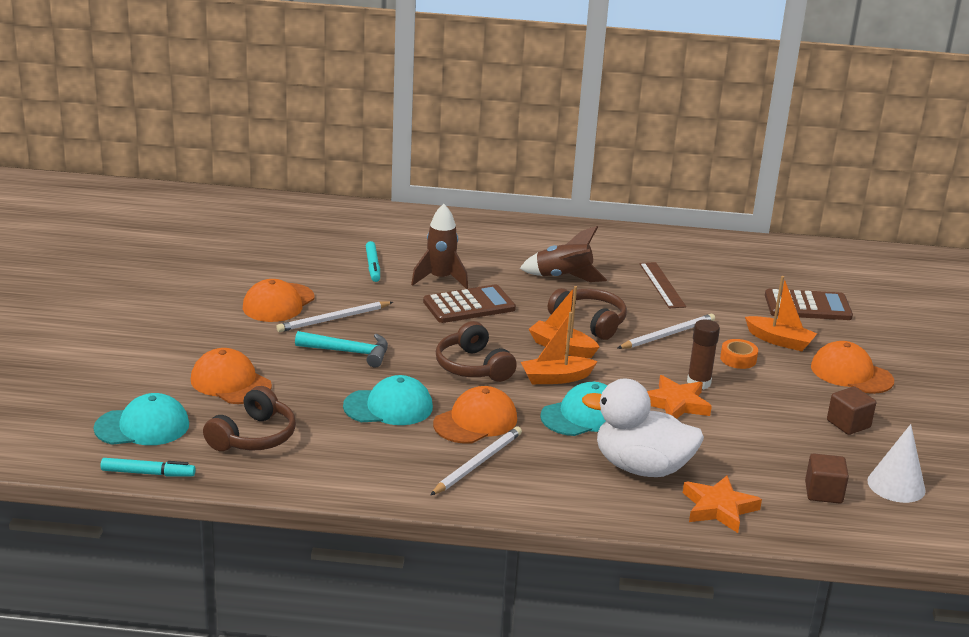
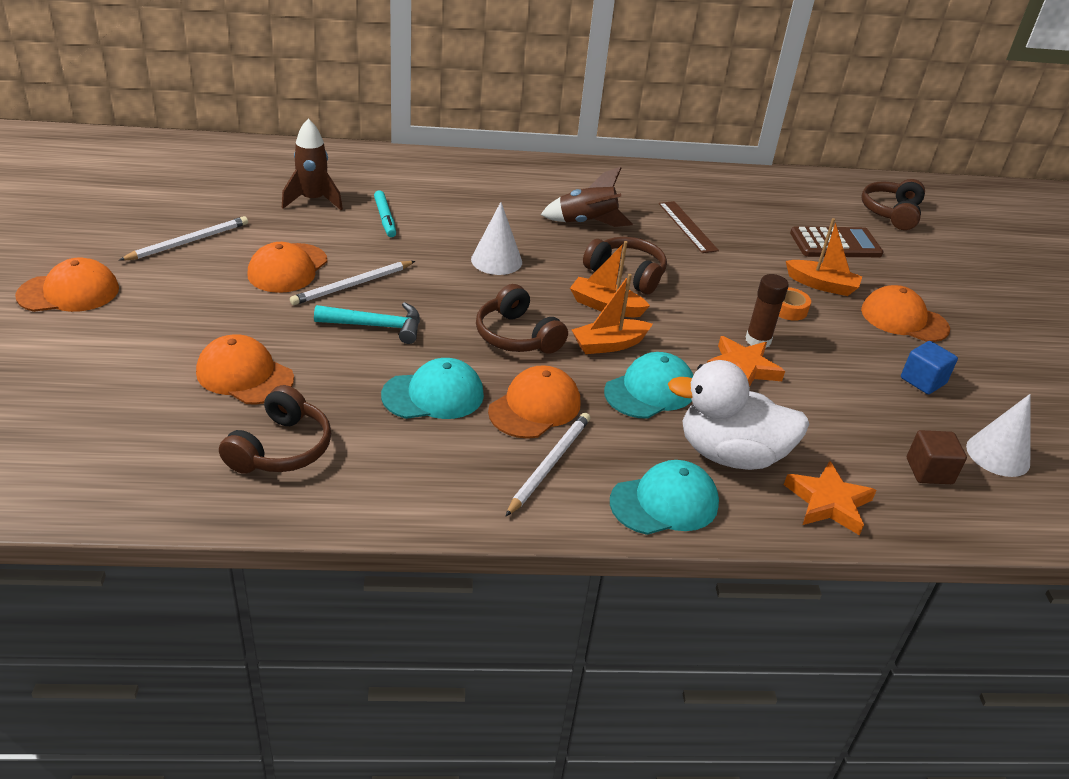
camera: 10 degrees left, 10 degrees up
turquoise cap [94,393,189,445] -> turquoise cap moved to [610,460,719,535]
turquoise marker [101,458,196,476] -> none
brown rocket [411,204,468,289] -> brown rocket moved to [282,119,343,210]
brown calculator [423,284,516,323] -> white cone [471,202,522,275]
white pencil [617,314,715,349] -> white pencil moved to [119,216,248,261]
brown cube [827,387,876,435] -> blue cube [901,341,958,394]
none -> orange cap [15,258,119,312]
none -> brown headphones [862,179,925,230]

